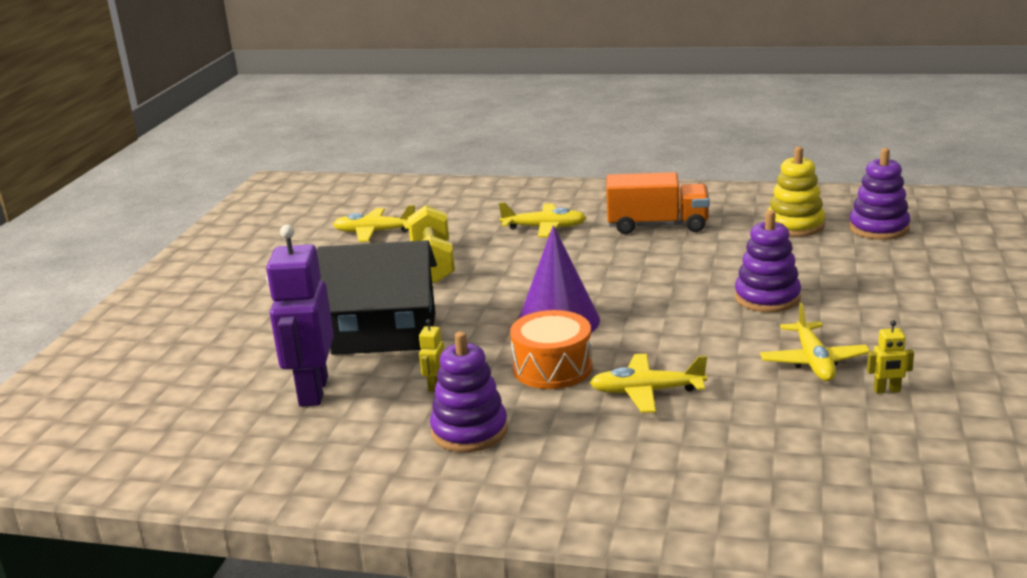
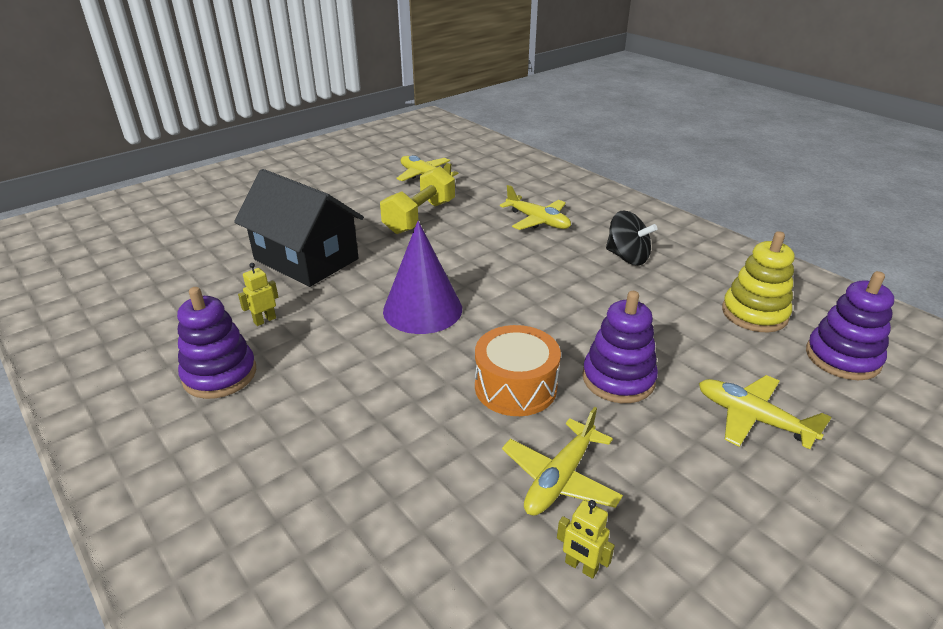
camera: 35 degrees right, 10 degrees up
purple robot [266,224,334,407] -> none
orange drum [510,310,593,389] -> orange drum moved to [475,325,561,416]
yellow plane [590,354,707,413] -> yellow plane moved to [699,375,832,449]
orange truck [606,172,710,234] -> black spinning top [606,211,657,265]

